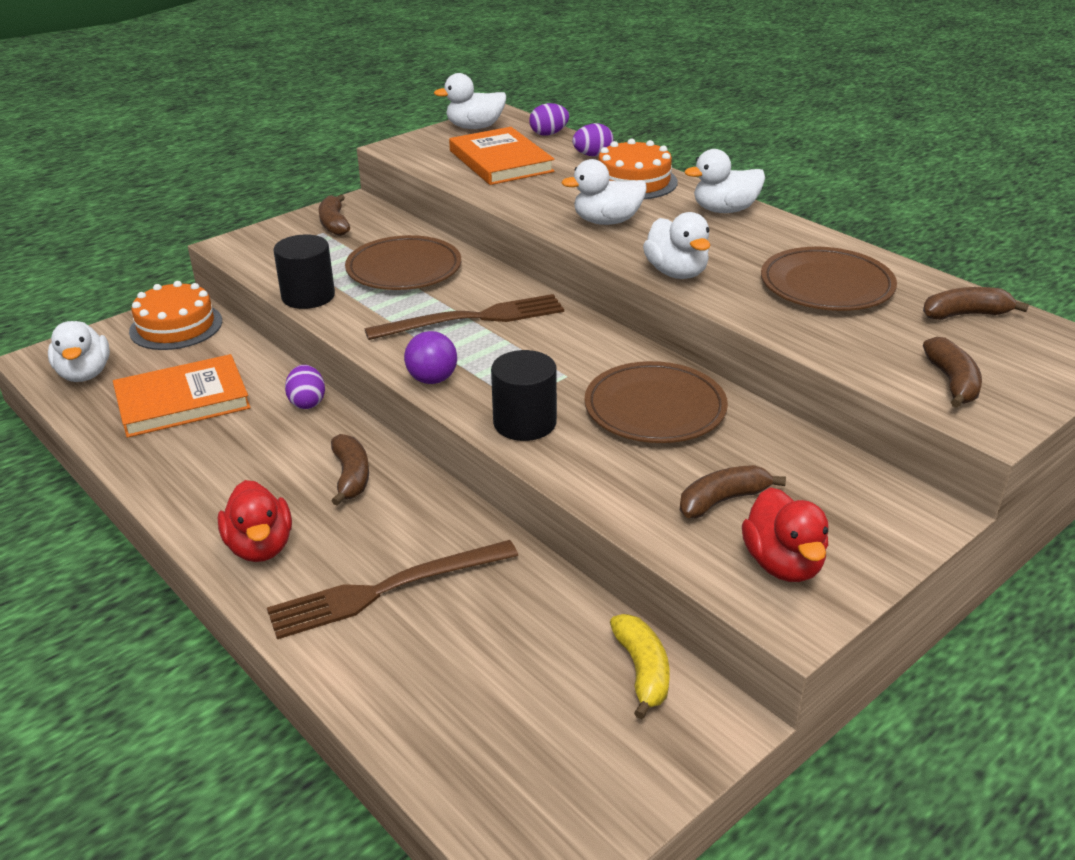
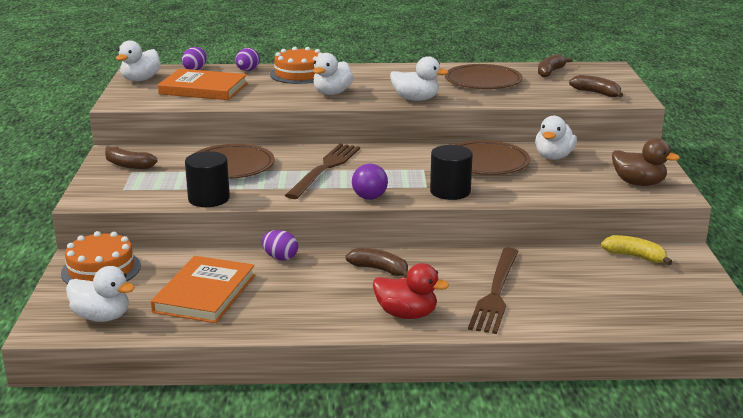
camera: 50 degrees left, 10 degrees down
brown banana [680,465,786,518] -> none
white duck [685,149,765,213] -> white duck moved to [535,116,577,160]
red duck [742,487,828,582] -> brown duck [612,138,680,186]

